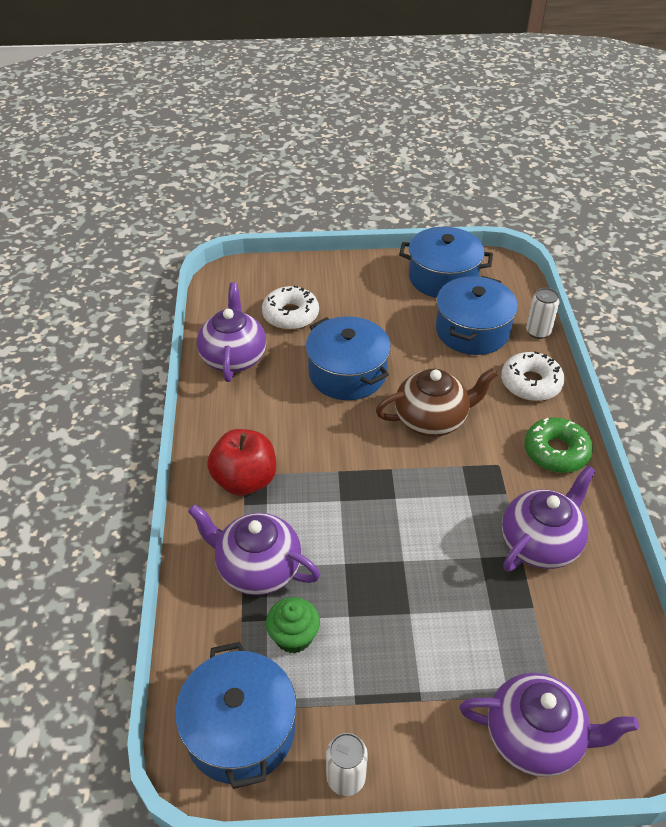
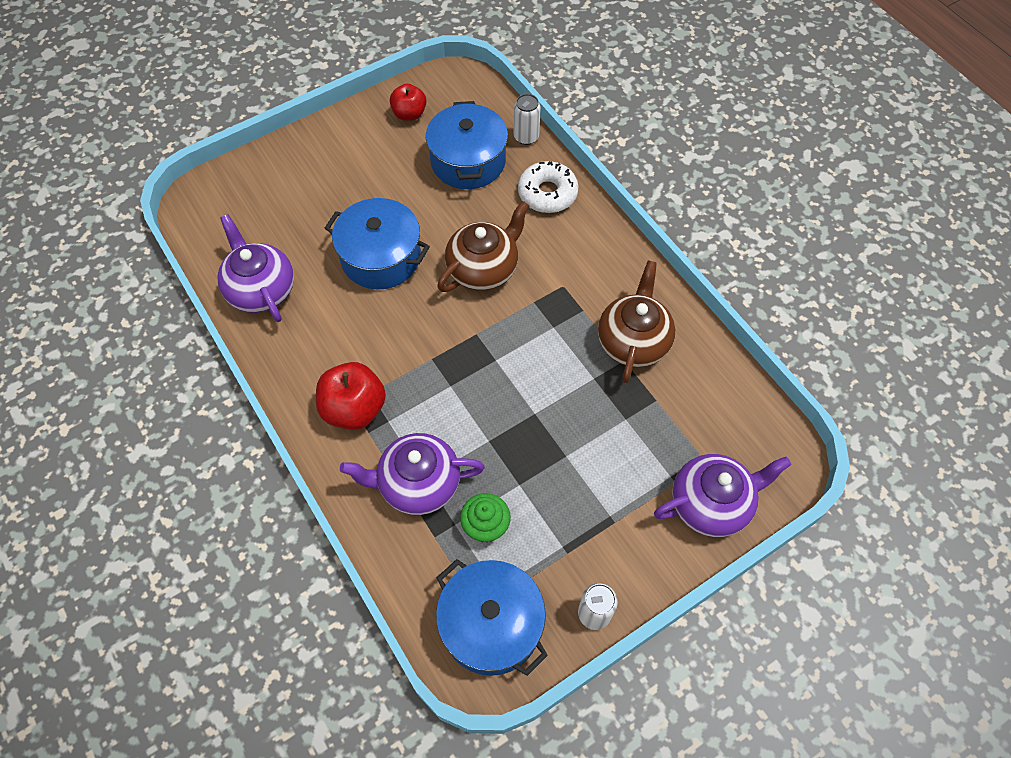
camera: 30 degrees left, 15 degrees up
white donut [262,286,319,330] -> none
blue pot [399,227,493,298] -> red apple [390,84,426,121]
purple teapot [502,465,596,571] -> brown teapot [598,260,675,383]
green donut [524,417,593,473] -> none

